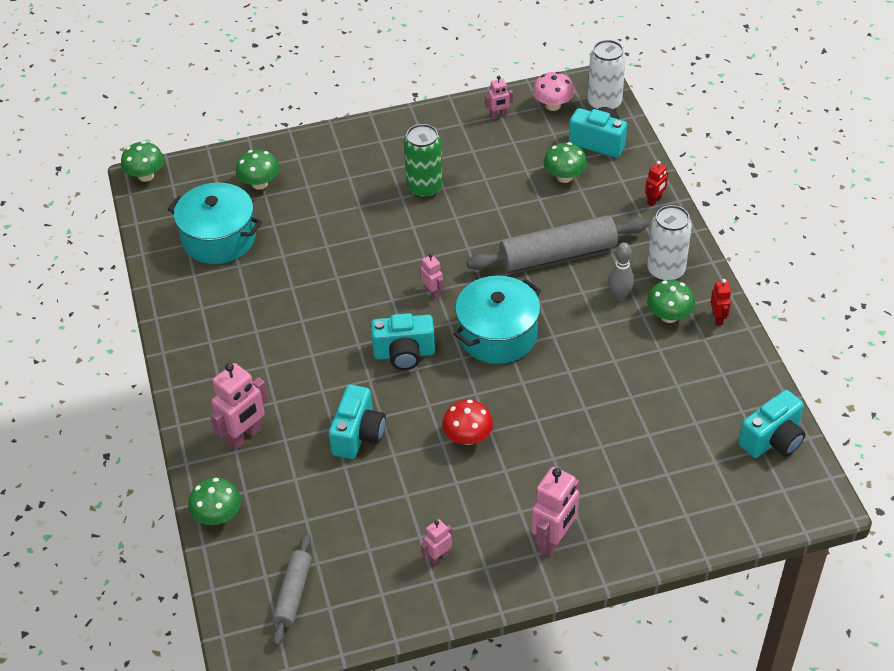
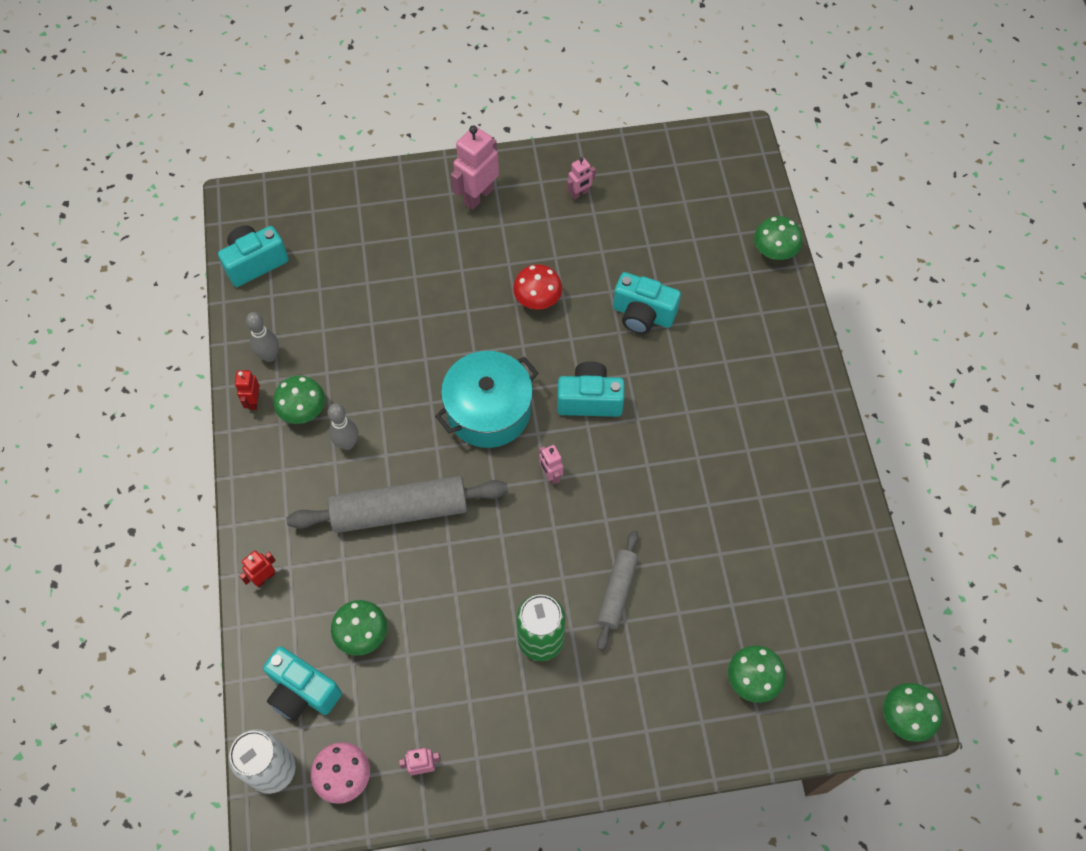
camera: 175 degrees left, 15 degrees up
turquoise pot [168,183,262,264] -> none
pink robot [211,363,268,450] -> none
grey rolling pin [272,534,312,646] -> grey rolling pin moved to [597,530,638,650]
turquoise camera [329,385,386,459] -> turquoise camera turned 90 degrees counterclockwise [613,272,681,334]
white can [647,205,692,281] -> none
none -> grey bowling pin [246,312,279,362]

